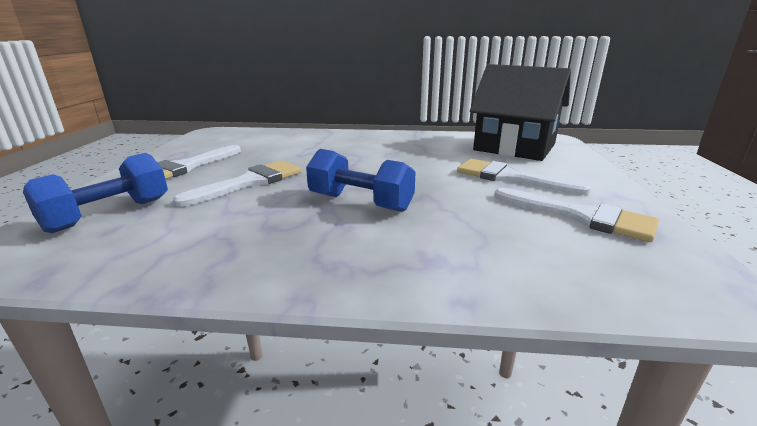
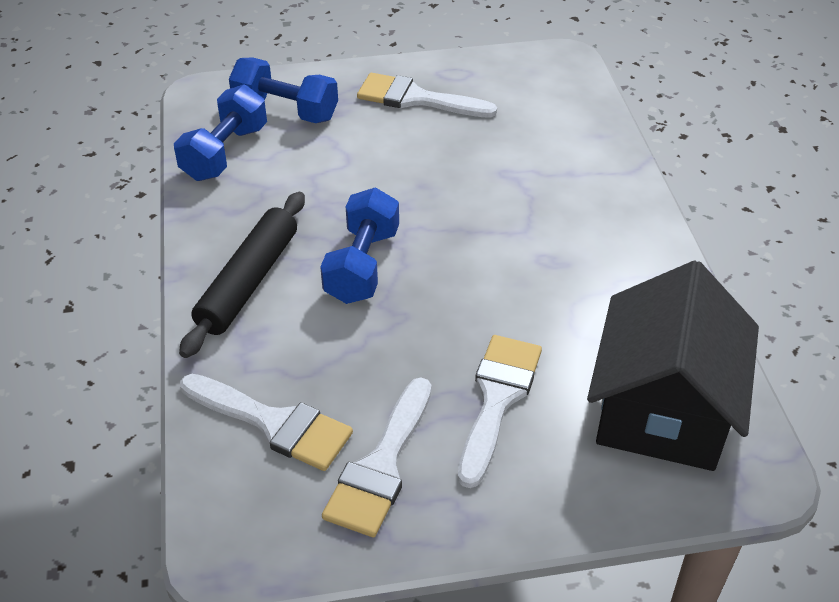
camera: 75 degrees right, 20 degrees up
white brush [173,160,302,207] -> white brush moved to [180,374,353,471]
none -> blue dumbbell [174,84,267,181]
none -> black rolling pin [179,192,305,358]

